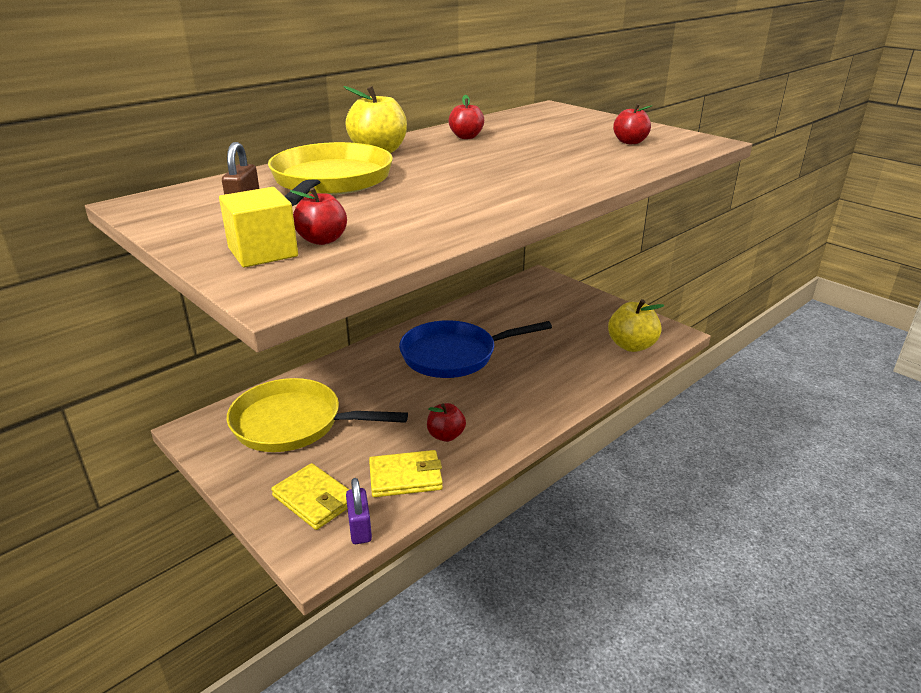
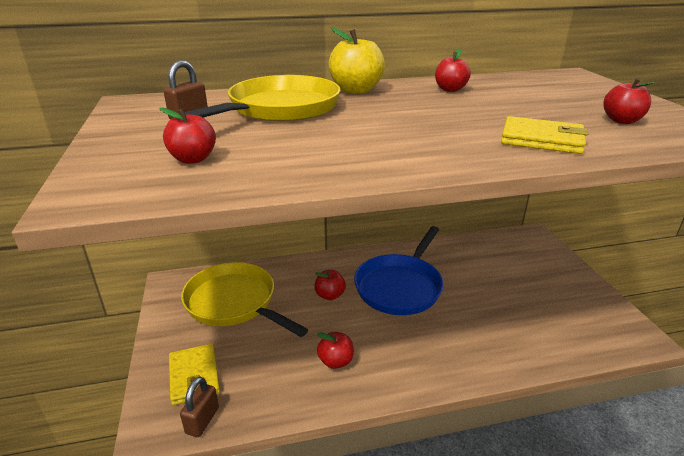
camera: 30 degrees right, 0 degrees up
yellow cube [219,187,298,268] -> none
purple padlock [346,478,372,544] -> brown padlock [180,377,219,437]
yellow wallet [369,450,443,497] -> yellow wallet moved to [501,116,588,154]
blue pan [399,320,552,378] -> blue pan turned 75 degrees counterclockwise [354,226,444,315]
yellow apple [608,299,664,352] -> none
none -> red apple [314,270,346,300]

